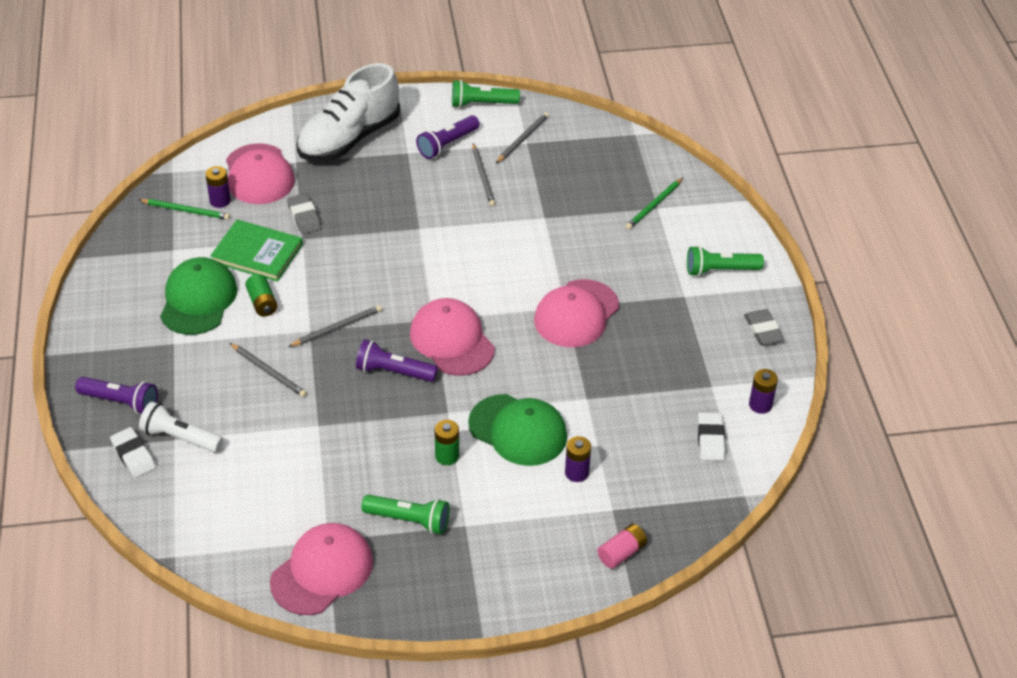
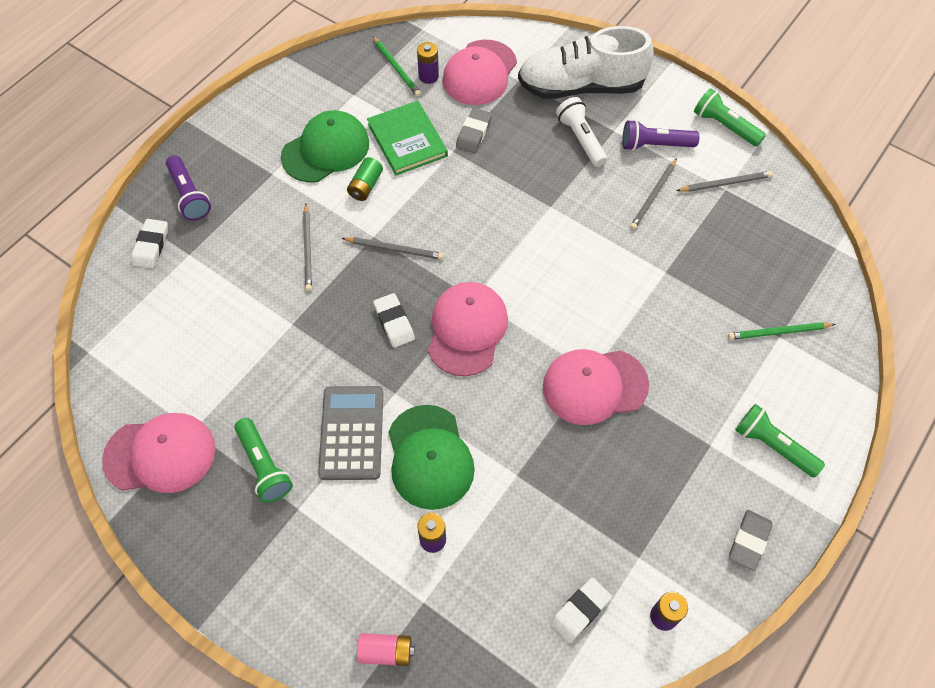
camera: 45 degrees right, 15 degrees up
white flashlight [139,401,223,453] -> white flashlight moved to [556,97,607,167]
purple flashlight [356,339,438,382] -> white eraser [373,293,415,348]
green battery [435,420,459,465] -> grey calculator [318,386,383,480]

